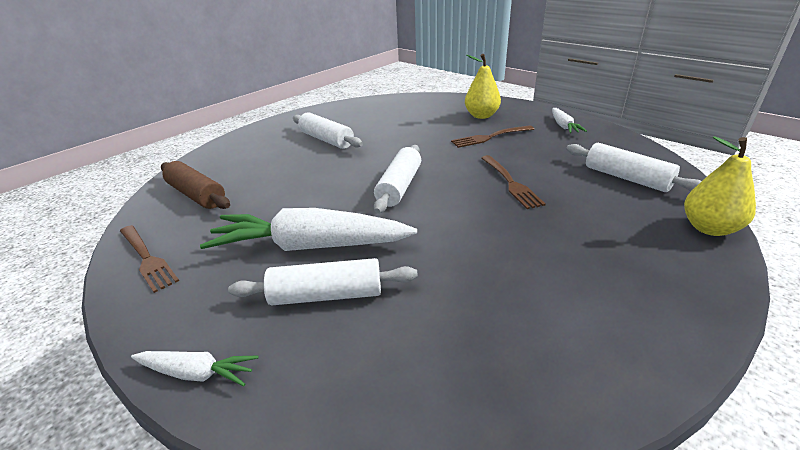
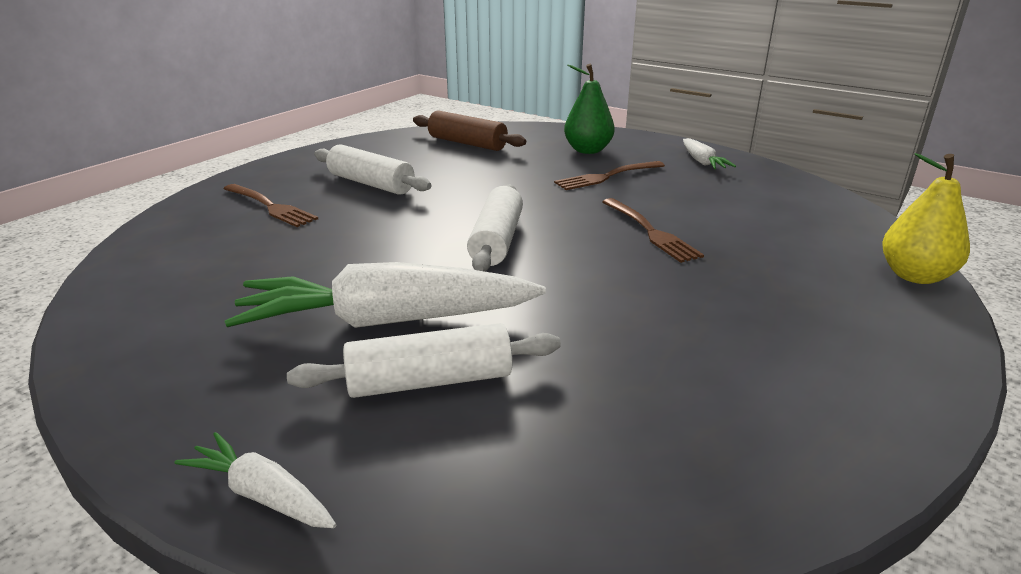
camera: 10 degrees left, 5 degrees down
brown fork [120,225,179,293] -> brown fork moved to [223,184,318,227]
white carrot [131,351,259,386] -> white carrot turned 150 degrees counterclockwise [174,432,336,528]
brown rolling pin [161,161,230,209] -> brown rolling pin moved to [413,110,526,151]
yellow pear [465,54,501,119] -> green pear [564,64,615,154]
white rolling pin [566,143,702,192] -> none

